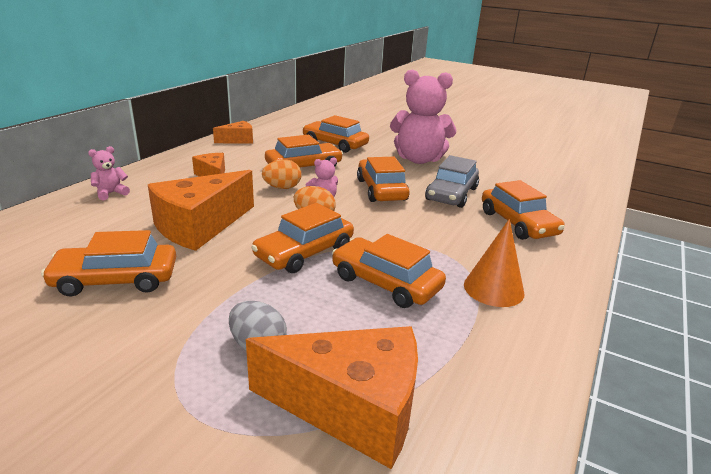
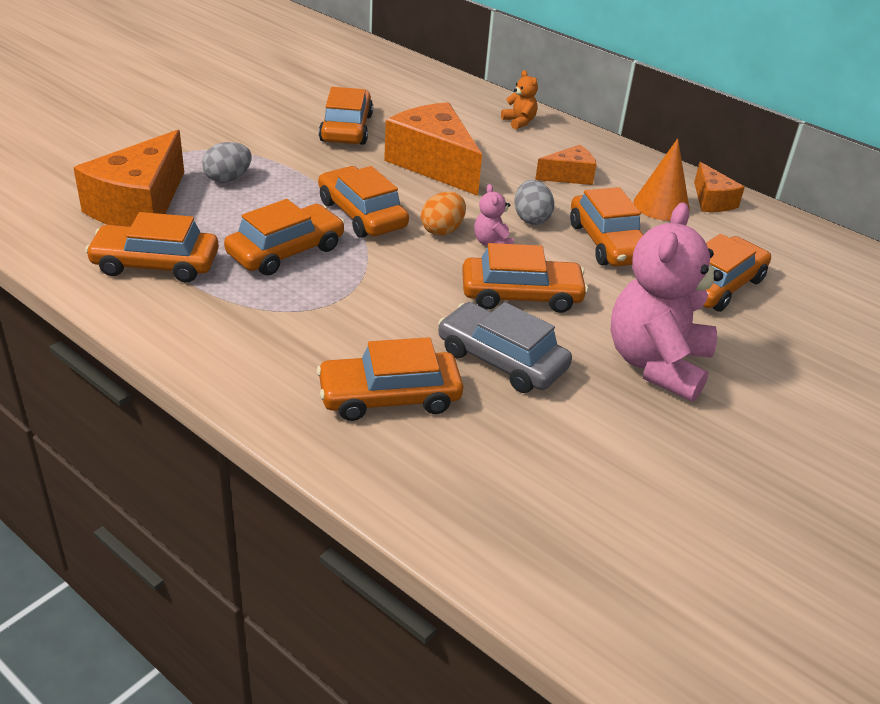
camera: 100 degrees right, 10 degrees up
pink teddy bear [88,146,130,201] -> orange teddy bear [501,70,538,129]
orange egg [262,159,301,189] -> grey egg [514,180,554,225]
orange cone [464,219,524,307] -> orange cone moved to [634,138,690,221]
none -> orange car [85,212,219,283]

